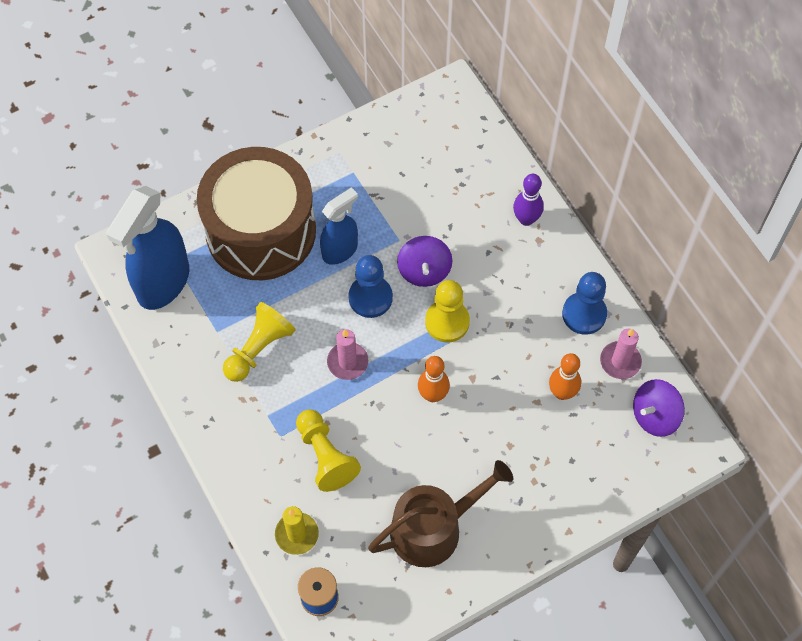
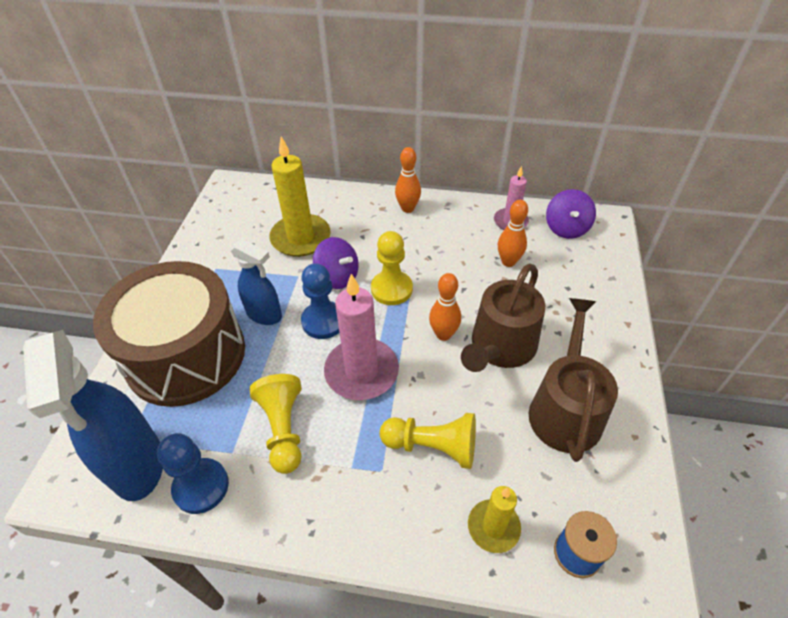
camera: 50 degrees left, 15 degrees down
blue spray bottle [320,187,358,265] -> blue spray bottle turned 120 degrees clockwise [230,239,282,325]
pink candle [327,329,368,380] -> pink candle [324,274,399,400], size x1.72
purple bowling pin [513,174,544,226] -> none
blue pawn [562,272,607,334] -> blue pawn moved to [157,433,229,514]
none -> yellow candle [269,137,331,257]
none -> orange bowling pin [395,147,421,213]
none -> brown watering can [461,263,545,372]

